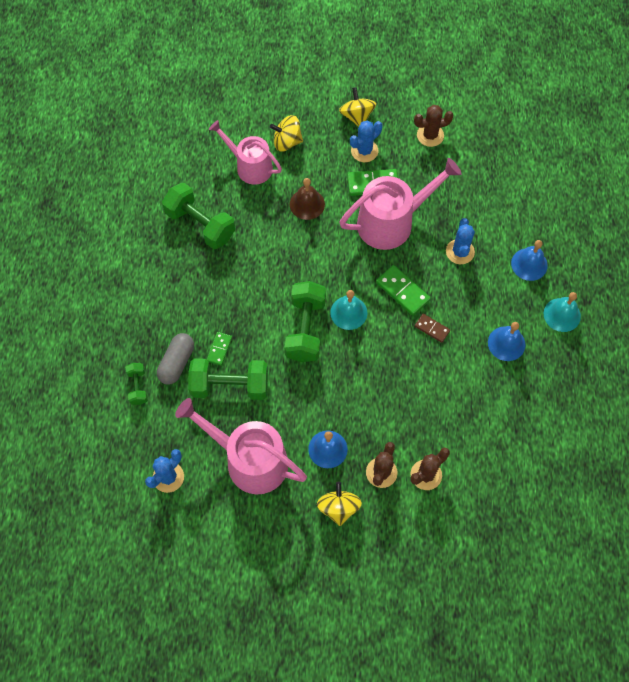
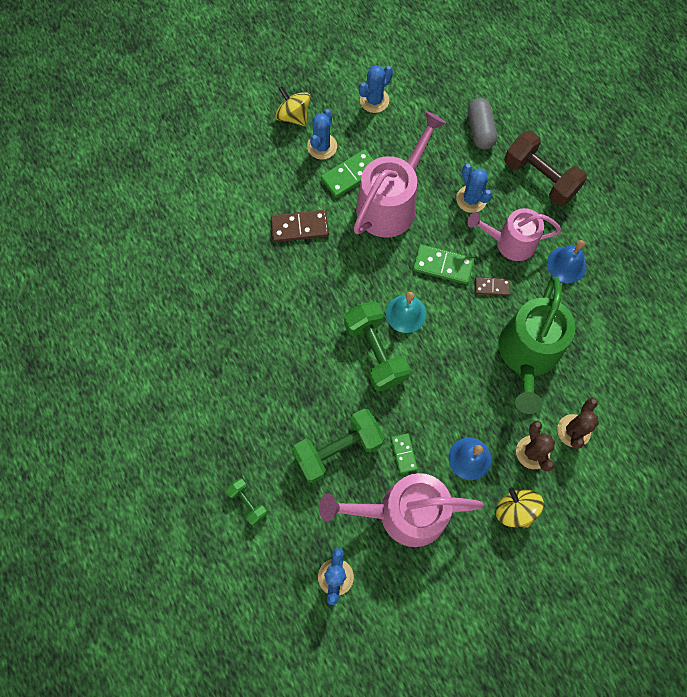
camera: 30 degrees left, 5 degrees up
grey capsule [157,333,194,385] -> grey capsule moved to [468,98,497,150]
green dumbbell [162,183,235,249] -> none
green domino [207,332,232,366] -> green domino moved to [391,433,418,474]
pink watering can [209,120,282,185] -> pink watering can moved to [467,208,562,261]
yellow spinning top [270,115,303,152] -> none
brown bell [290,178,325,220] -> brown domino [271,210,329,242]
brown cactus [414,105,454,147] -> blue cactus [359,65,393,113]
blue bell [511,240,548,281] -> brown dumbbell [504,131,587,206]
turquoise bell [544,292,581,332] -> none
none -> green watering can [499,277,575,414]

